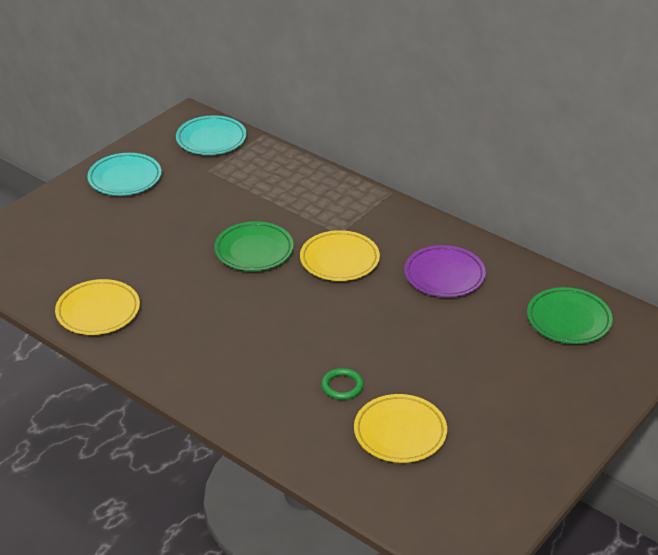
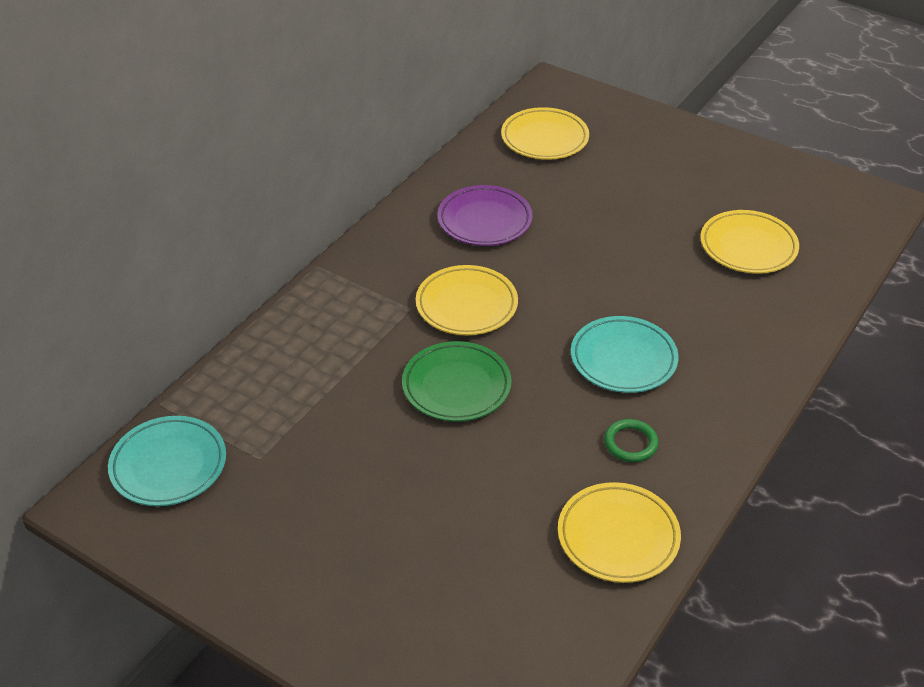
camera: 95 degrees left, 5 degrees up
turquoise plate [87,153,161,196] -> turquoise plate moved to [571,316,679,393]
green ring [321,368,364,400] -> green ring moved to [604,419,659,462]
green plate [527,287,613,344] -> yellow plate [501,107,589,160]

